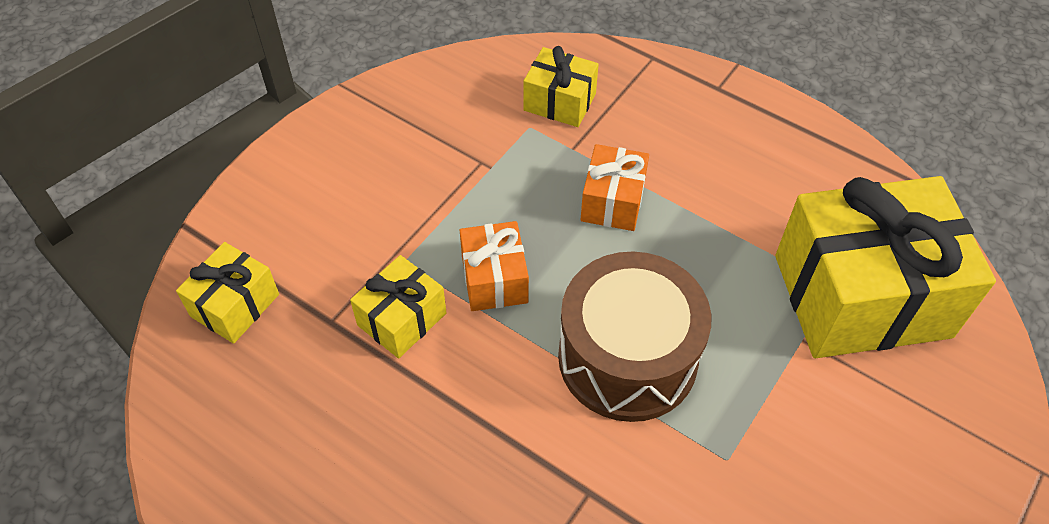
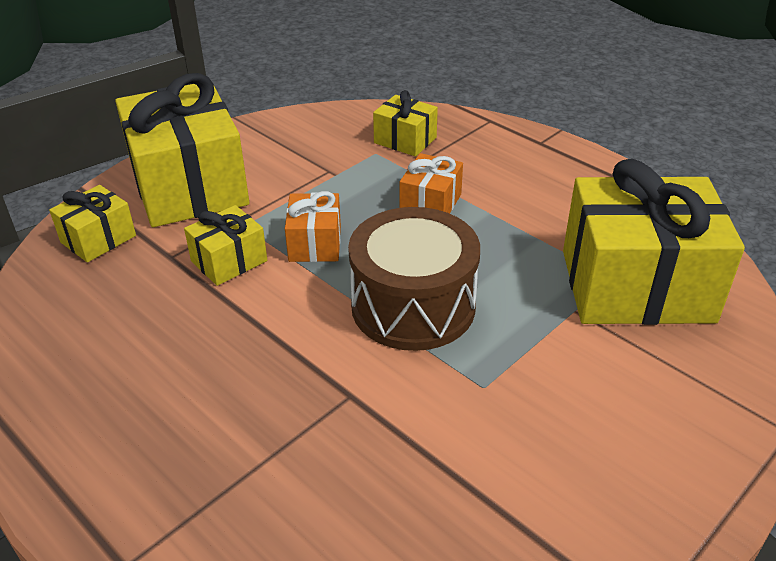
camera: 10 degrees right, 15 degrees down
none -> yellow gift [115,73,250,227]

